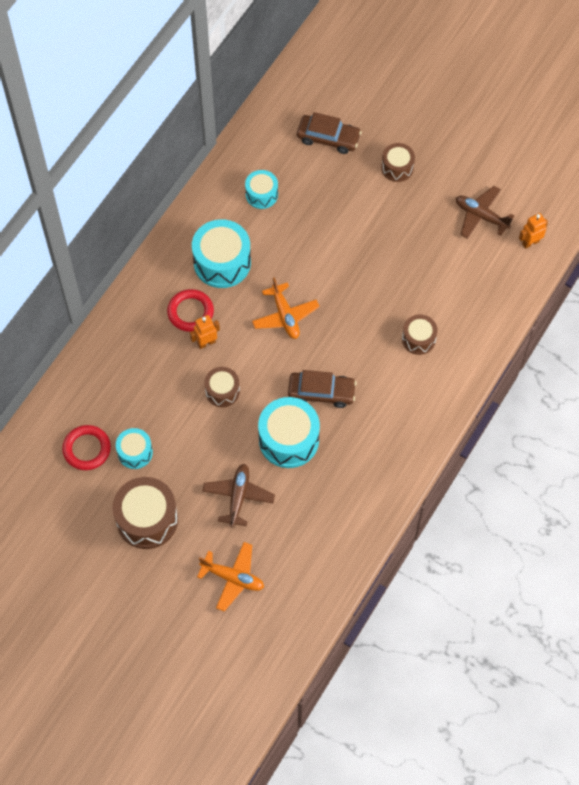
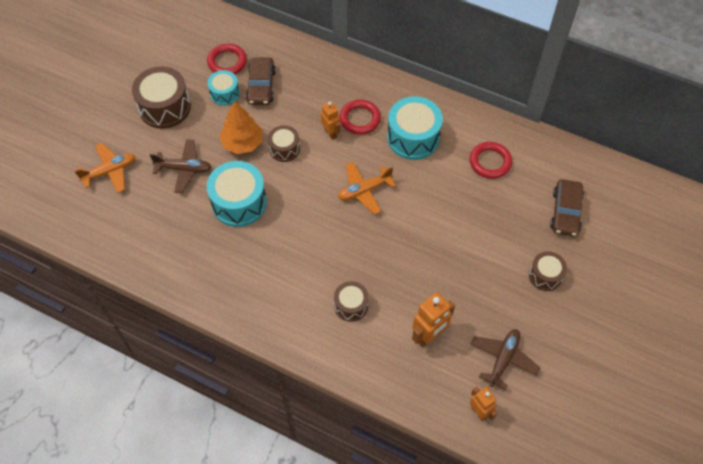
camera: 85 degrees right, 5 degrees down
orange plane [197,542,264,612] -> orange plane turned 135 degrees counterclockwise [75,143,135,193]
turquoise drum [245,170,278,209] -> red ring [470,142,512,179]
brown car [288,370,357,408] -> brown car moved to [246,57,276,105]
none -> orange tree [219,101,262,154]
none -> orange robot [412,292,455,347]

